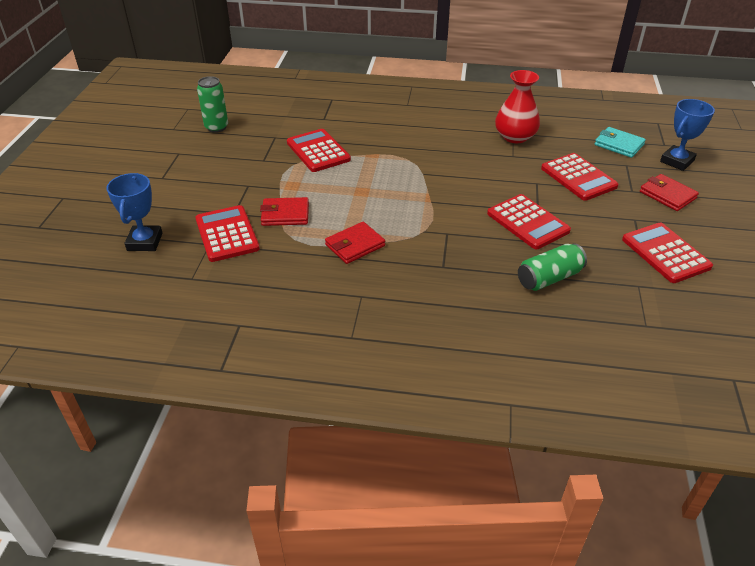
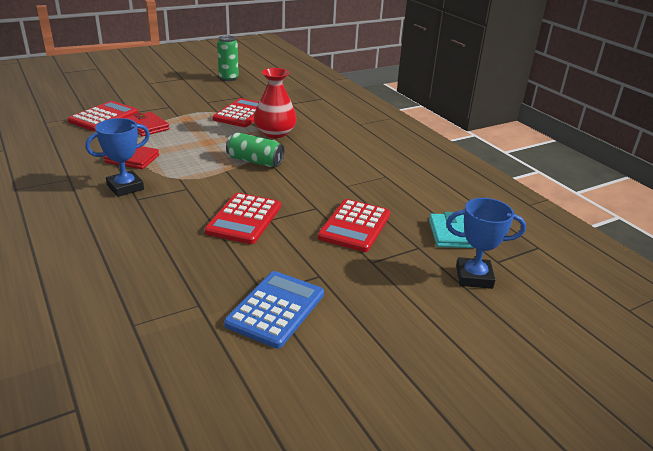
camera: 50 degrees right, 10 degrees down
blue trophy [106,173,163,251] -> blue trophy moved to [85,118,150,197]
red vase [495,70,540,143] -> red vase moved to [254,68,297,138]
green can [518,243,587,291] -> green can moved to [226,132,284,167]
red calculator [622,223,713,283] -> blue calculator [224,271,324,348]
red wallet [640,174,699,211] -> none

